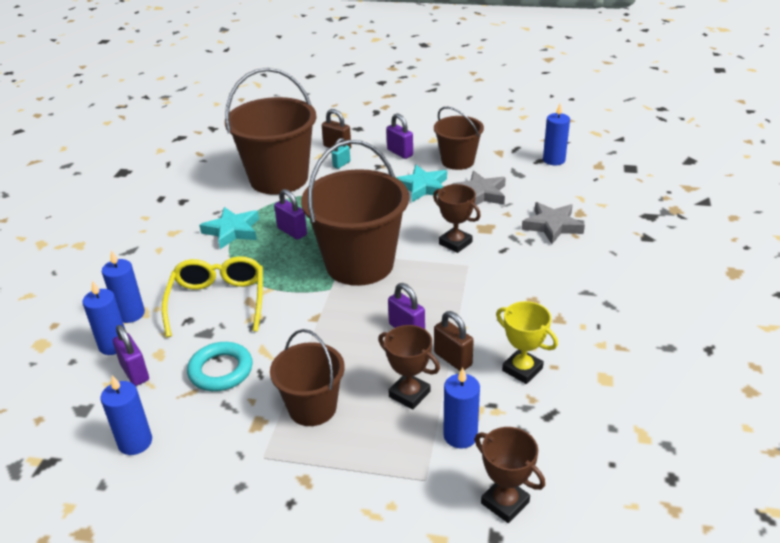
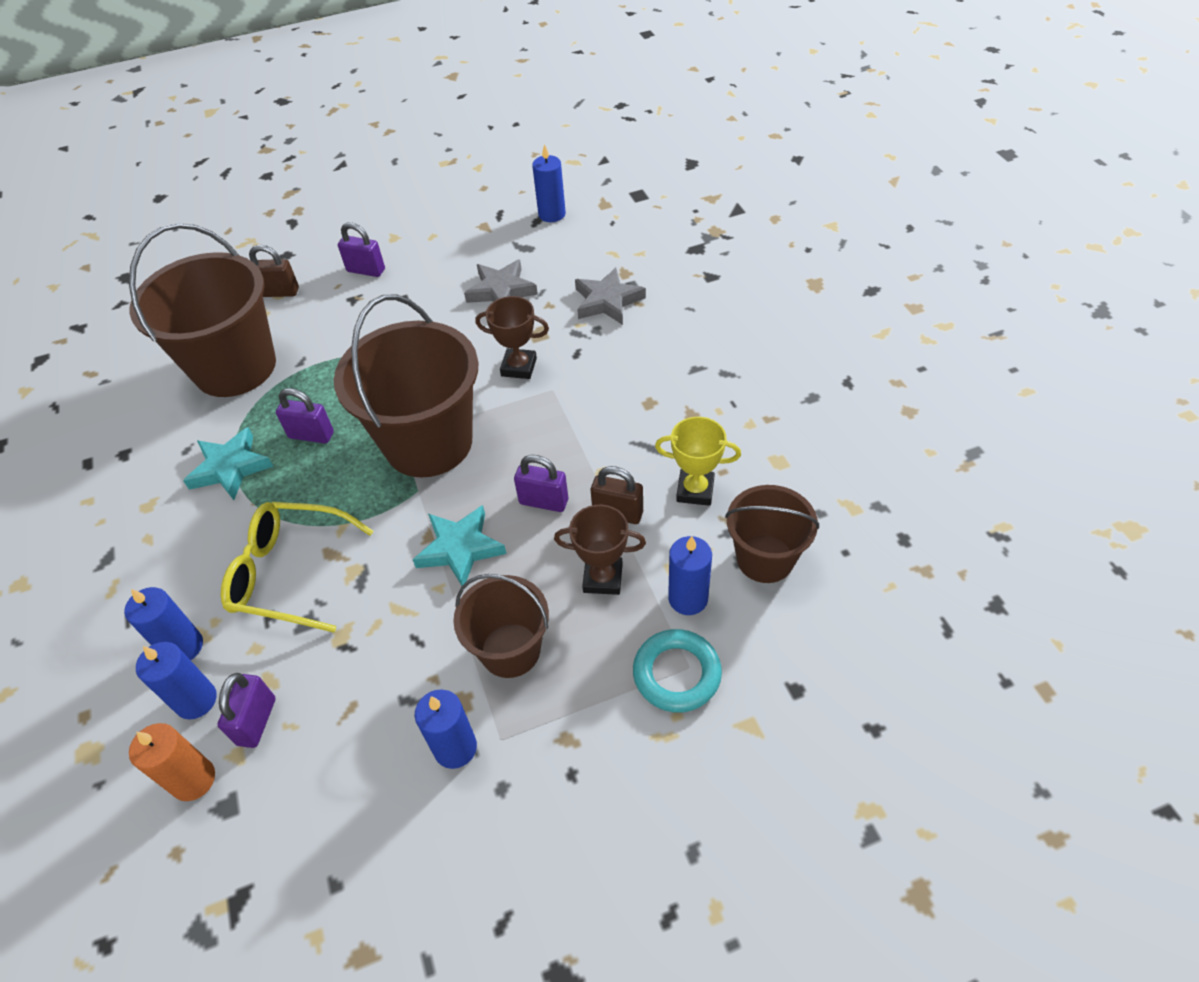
camera: 30 degrees left, 15 degrees up
blue candle [101,375,152,455] -> blue candle moved to [415,689,477,769]
purple padlock [113,325,149,386] -> purple padlock turned 75 degrees clockwise [218,673,275,748]
yellow glasses [162,256,263,337] -> yellow glasses turned 45 degrees counterclockwise [221,502,373,633]
turquoise ring [187,342,253,391] -> turquoise ring moved to [633,629,722,712]
turquoise padlock [332,138,350,169] -> none
turquoise star [396,165,447,202] -> turquoise star moved to [413,505,507,586]
brown bucket [434,107,484,170] -> brown bucket moved to [725,485,819,583]
brown trophy [475,427,545,523] -> none
none -> orange candle [129,723,215,801]

